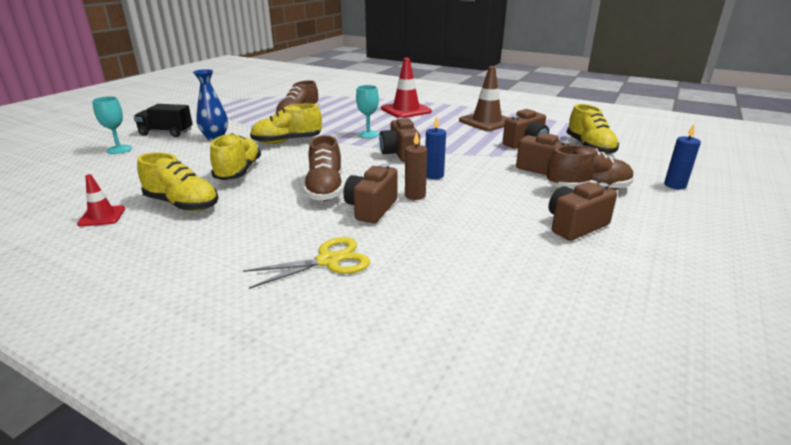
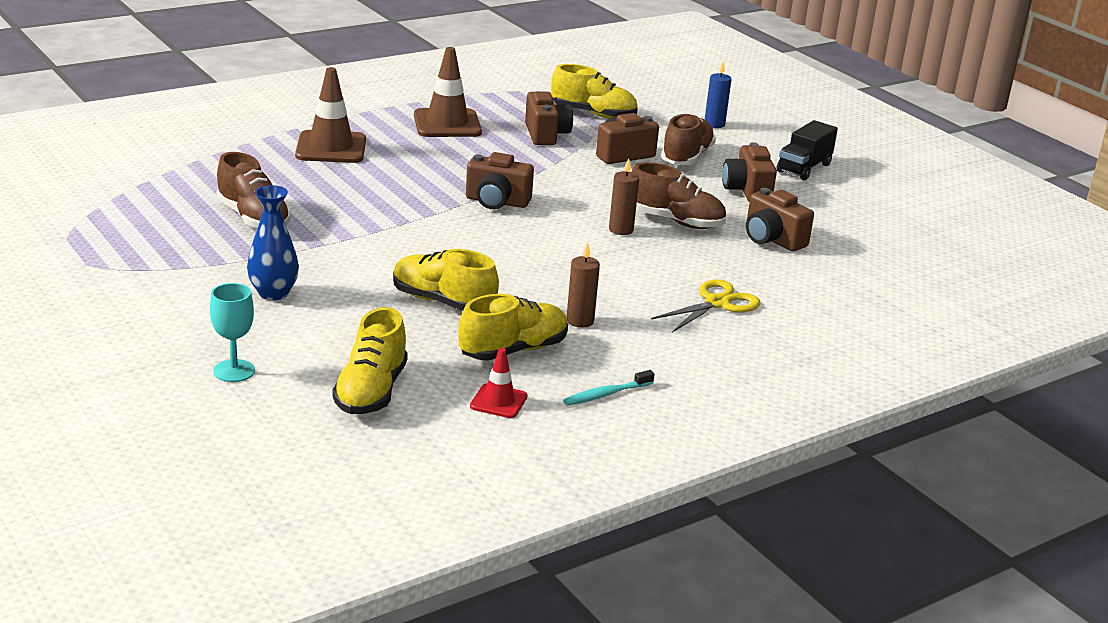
camera: 65 degrees left, 0 degrees up
black truck [134,104,193,137] -> black truck moved to [777,120,838,180]
yellow scissors [243,237,370,289] -> yellow scissors turned 45 degrees clockwise [651,279,760,332]
yellow shoe [250,104,322,144] -> yellow shoe moved to [333,307,408,414]
brown shoe [303,135,344,201] -> brown shoe moved to [631,162,726,229]
brown camera [343,164,398,223] -> brown camera moved to [746,188,814,252]
turquoise goblet [356,85,379,138] -> none
red traffic cone [381,58,432,118] -> brown traffic cone [295,67,366,163]
blue candle [425,116,446,179] -> none
none -> turquoise toothbrush [563,370,655,406]
none -> brown candle [566,242,600,328]

